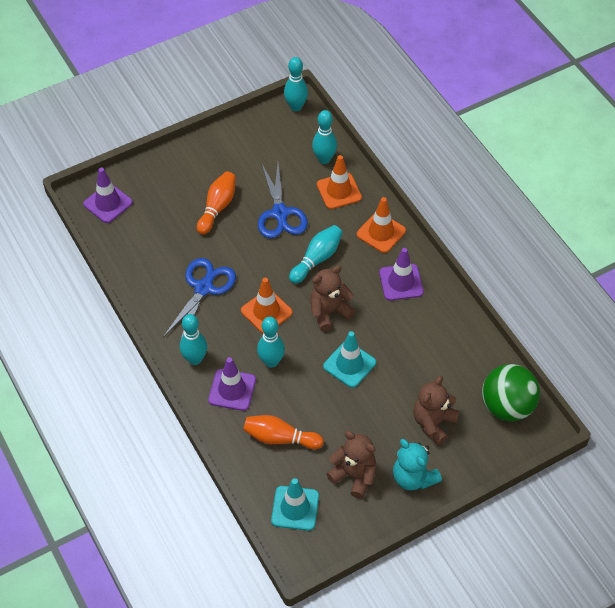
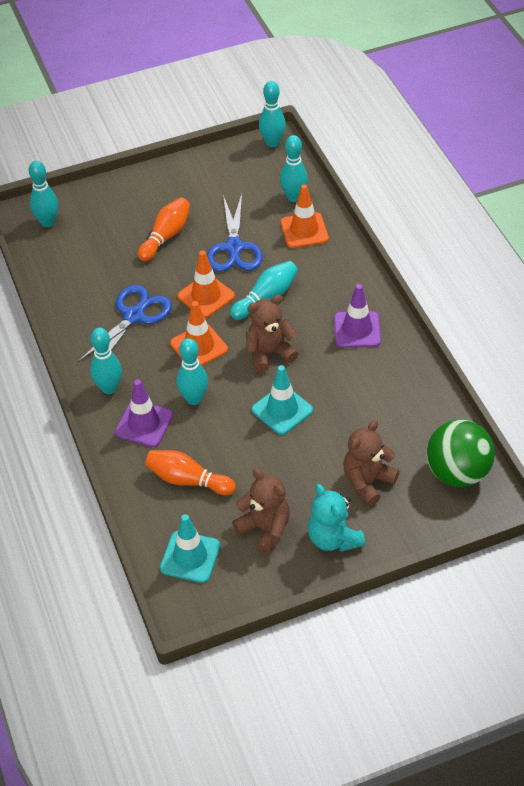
camera: 10 degrees right, 5 degrees down
purple traffic cone [83,168,133,223] -> turquoise bowling pin [29,161,59,227]
orange traffic cone [357,197,406,253] -> orange traffic cone moved to [178,250,235,318]

